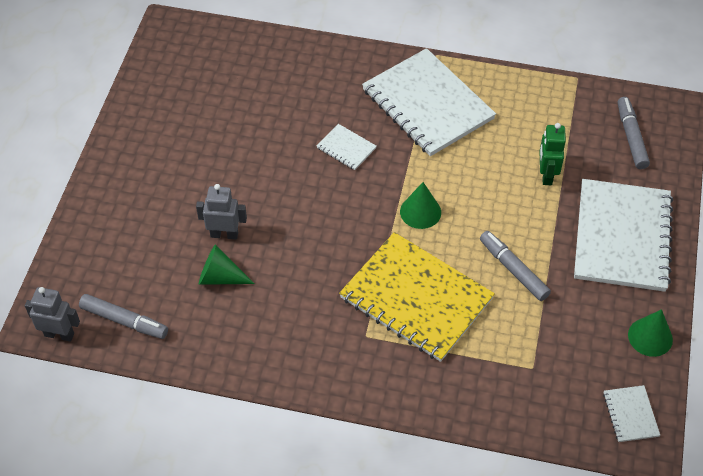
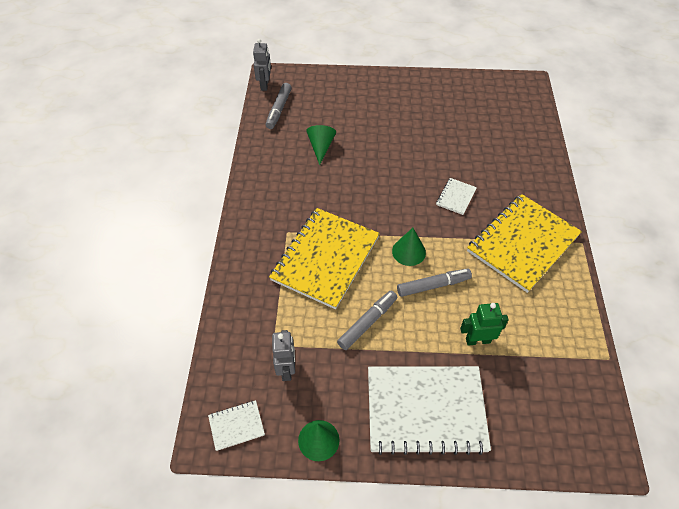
camera: 80 degrees right, 0 degrees up
grey robot [196,184,247,239] -> grey robot moved to [272,330,295,381]
white notebook [362,48,496,156] -> yellow notebook [467,194,582,293]
grey marker [618,97,650,169] -> grey marker moved to [397,269,472,297]

